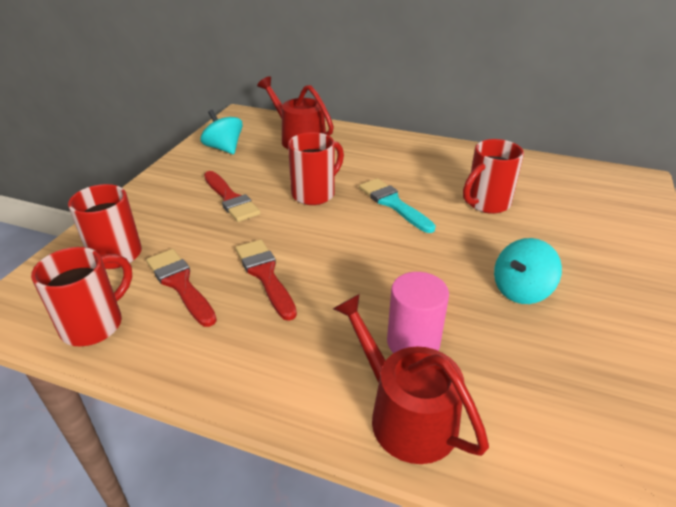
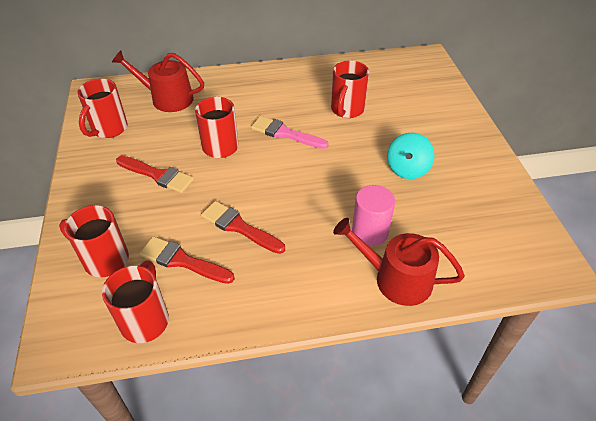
camera: 30 degrees left, 10 degrees up
turquoise spinning top [200,110,243,154] -> red mug [77,79,128,138]
turquoise brush [359,178,436,233] -> pink brush [251,116,329,149]

